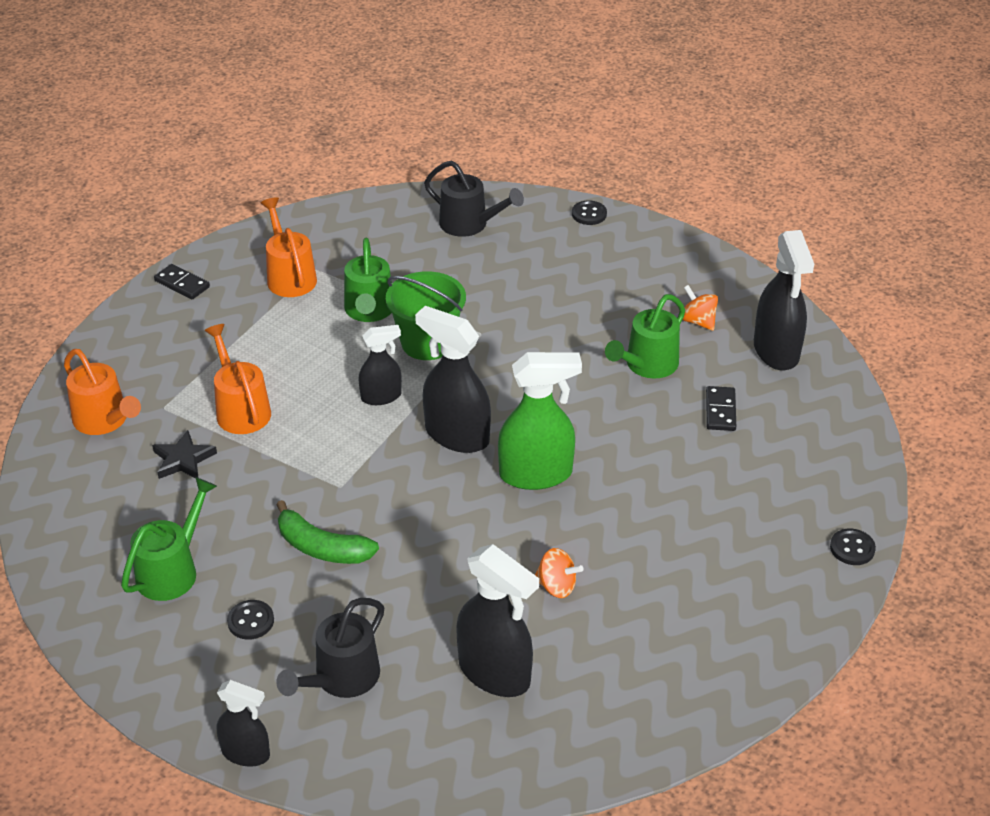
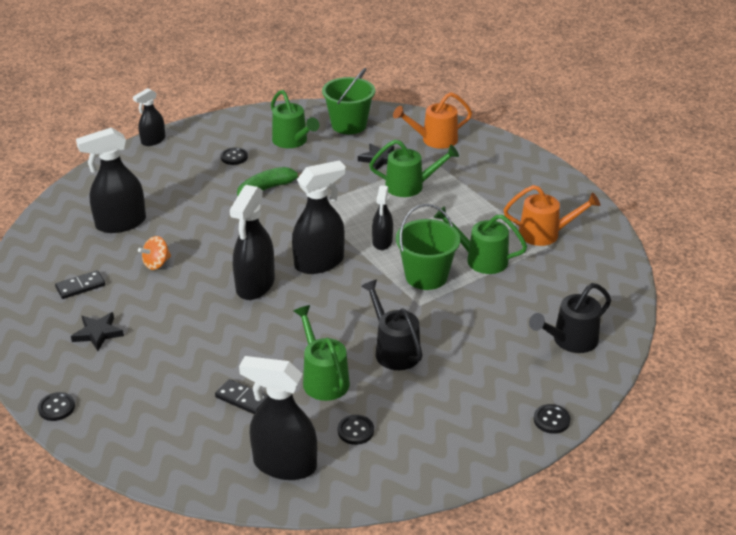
camera: 115 degrees right, 5 degrees down
black domino [154,264,210,299] -> black domino moved to [55,270,105,299]
orange watering can [204,324,271,434] -> green watering can [369,140,459,197]
black watering can [276,598,384,698] -> black watering can moved to [361,280,422,370]
green spray bottle [498,352,582,490] -> black spray bottle [230,185,275,300]
orange spinning top [683,285,718,331] -> black button [338,415,374,445]
none -> black star [71,312,124,351]
none -> green bucket [322,68,375,134]

